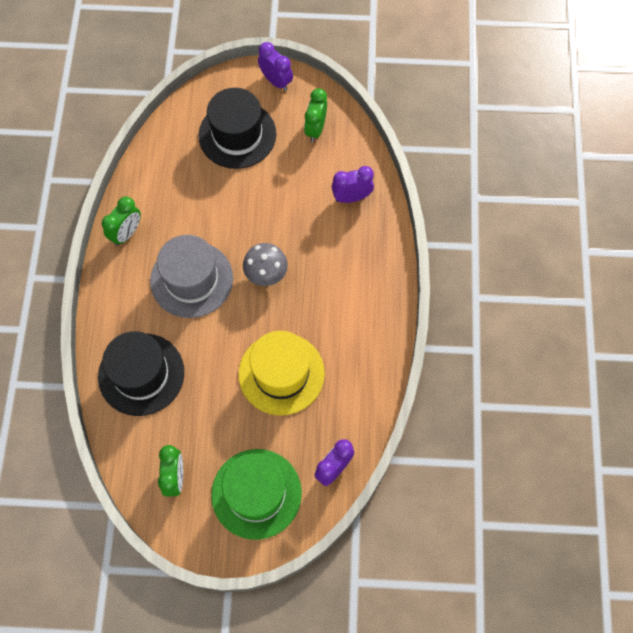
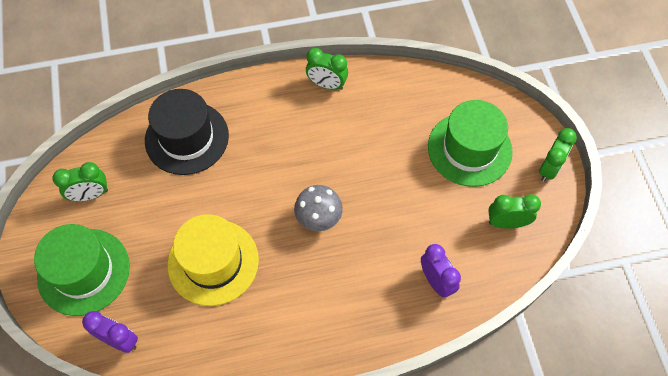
camera: 75 degrees right, 5 degrees down
grey hat [150,235,233,318] -> none
black hat [198,88,276,169] -> green hat [428,100,513,187]
purple clock [258,42,293,91] -> green clock [539,128,577,182]

